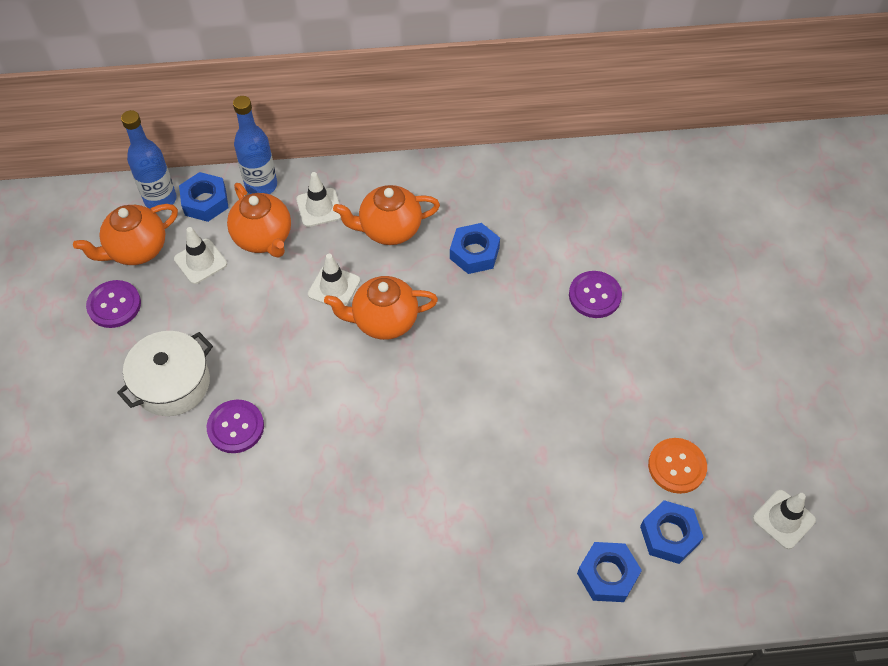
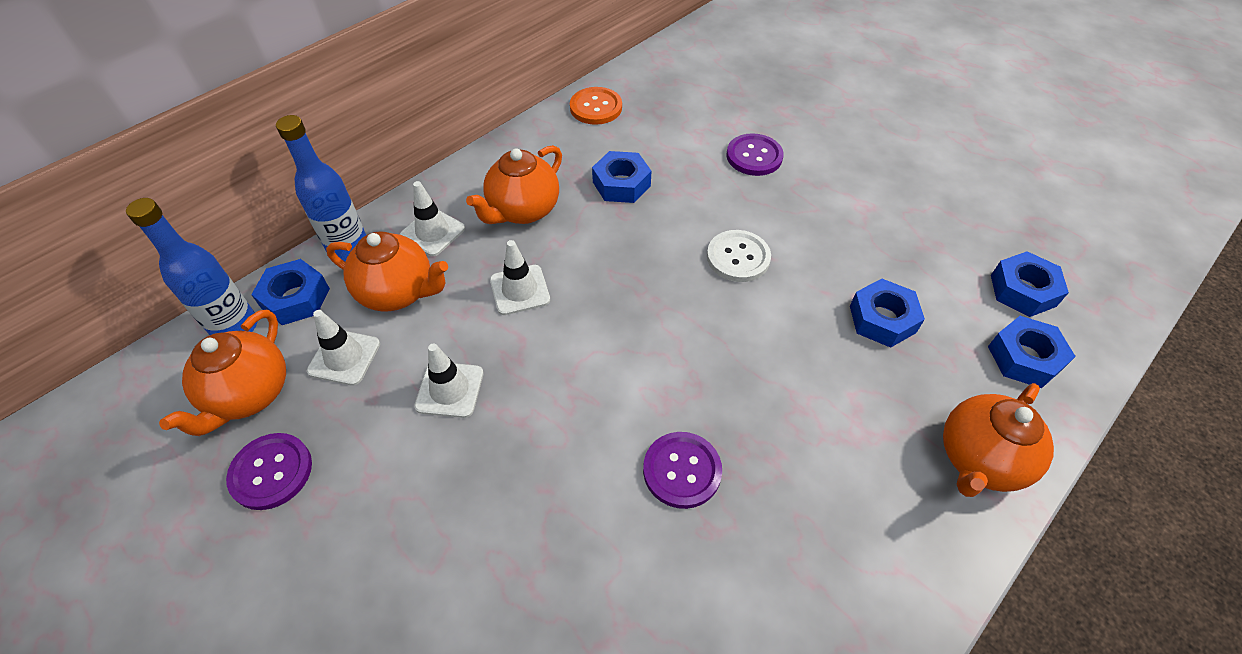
camera: 40 degrees left, 5 degrees down
white pot [117,331,213,416] -> none
purple button [207,400,264,453] -> purple button moved to [643,432,722,509]
orange teapot [324,276,438,340] -> orange teapot moved to [943,383,1054,497]
orange button [648,438,707,494] -> orange button moved to [570,87,622,125]
white traffic cone [753,490,816,549] -> white traffic cone moved to [414,343,484,418]
none -> white button [707,230,771,282]
none -> blue nut [850,279,925,348]

